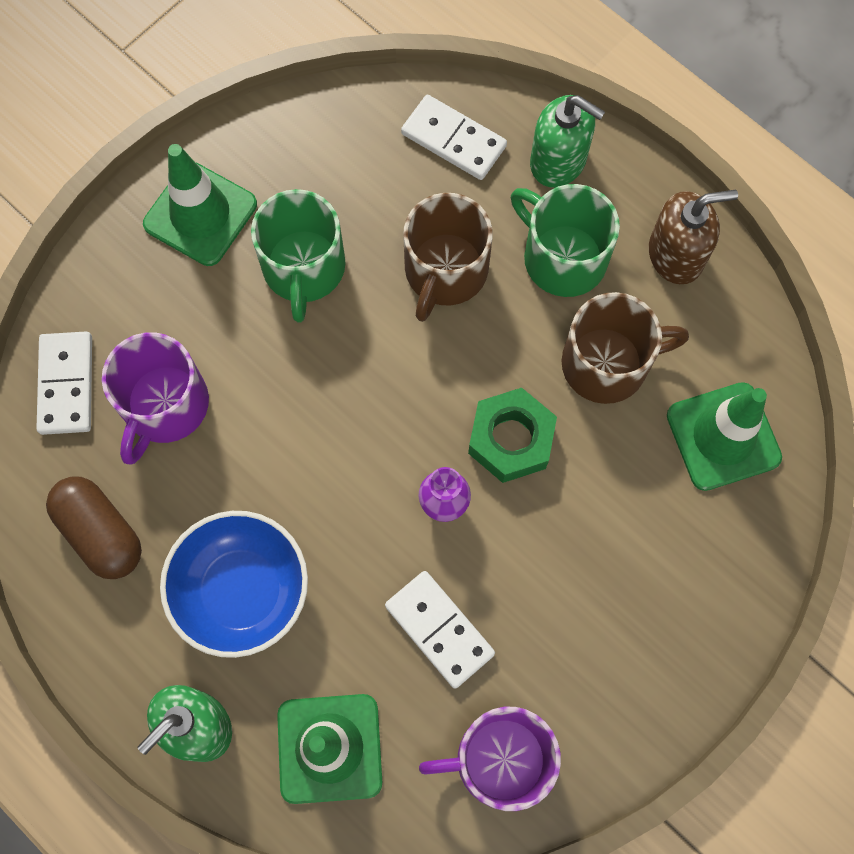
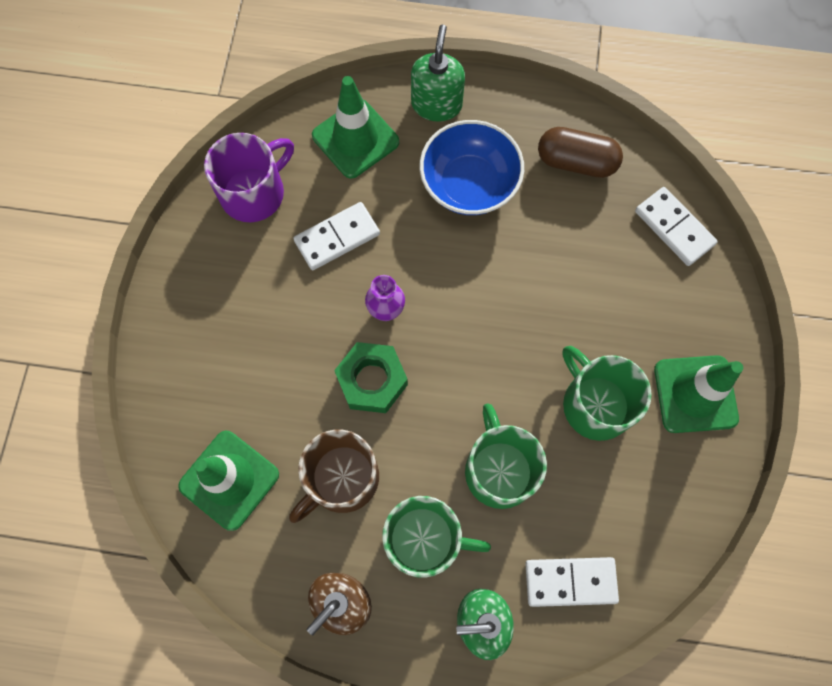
camera: 145 degrees right, 0 degrees up
purple mug [102,332,209,464] -> none
white domino [385,571,495,689] -> white domino turned 45 degrees counterclockwise [293,202,380,270]
brown mug [403,193,493,322] -> green mug [465,403,547,509]

